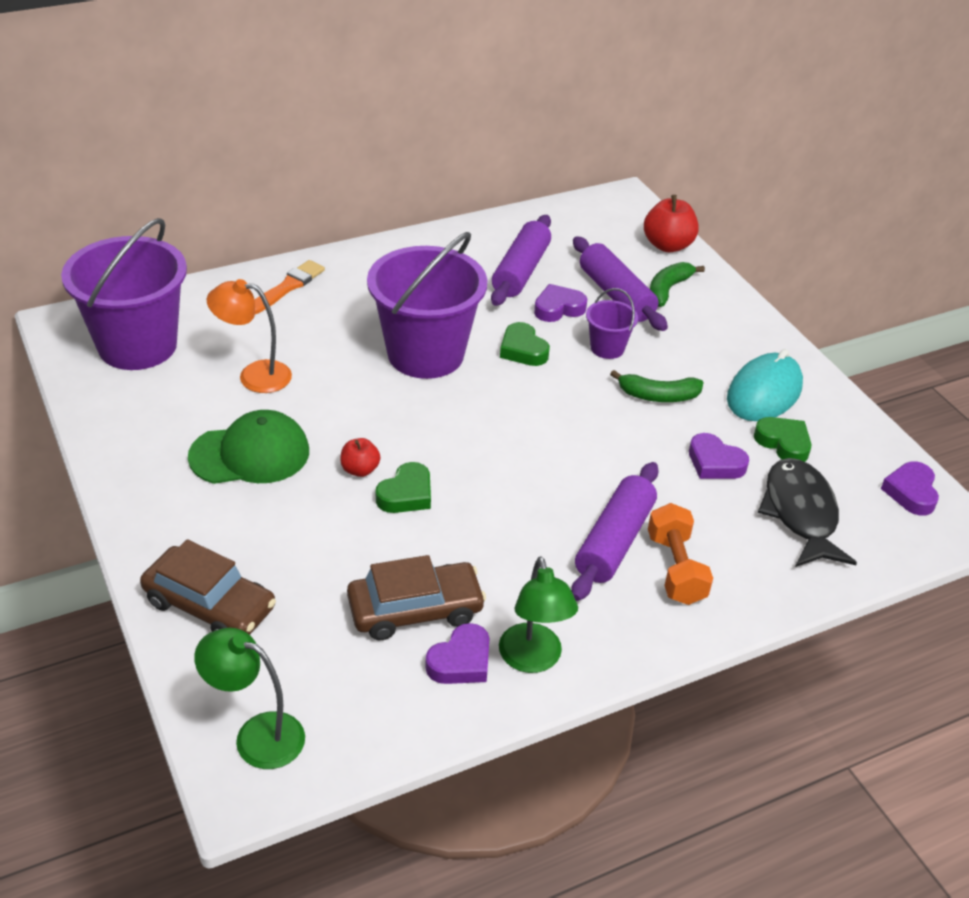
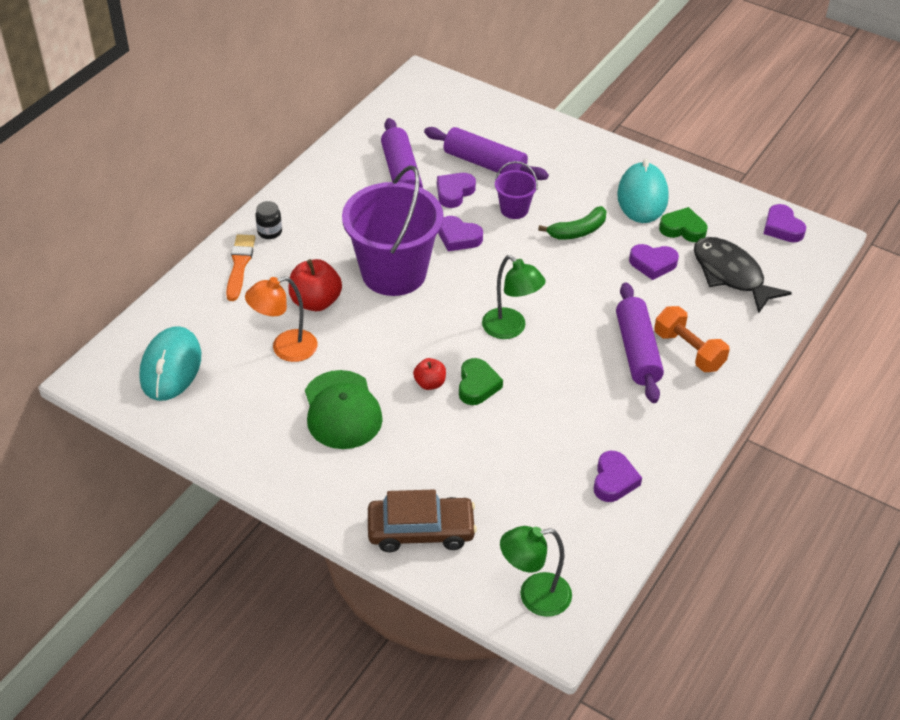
camera: 30 degrees left, 5 degrees up
purple bucket [61,218,187,370] -> turquoise mouse [140,326,201,401]
green cap [188,410,309,484] -> green cap turned 120 degrees clockwise [305,370,383,449]
brown car [347,555,486,640] -> none
green lamp [499,556,578,673] -> green lamp moved to [482,255,545,339]
green heart [500,322,550,366] -> purple heart [438,216,483,251]
red apple [644,195,699,252] -> red apple moved to [288,259,342,311]
green banana [650,262,705,307] -> none
none -> black jar [255,201,282,239]

